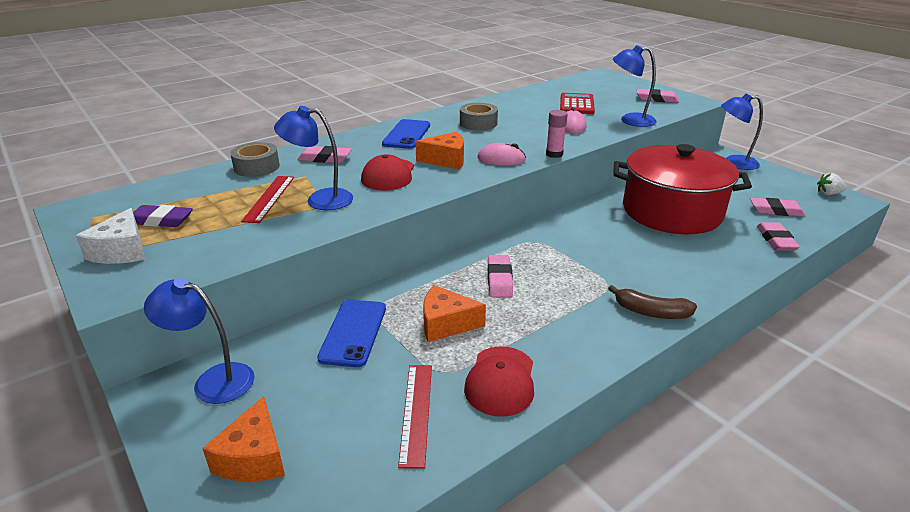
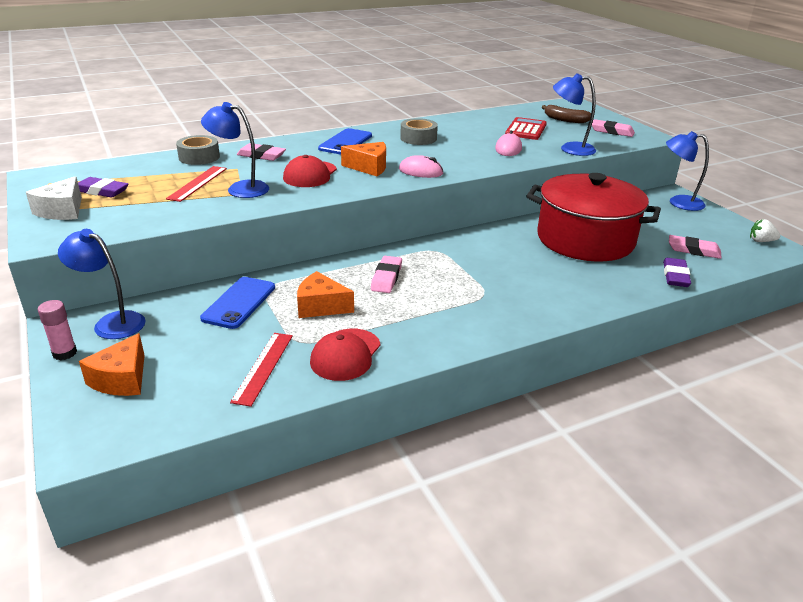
camera: 10 degrees right, 0 degrees up
pink glue stick [546,110,568,158] -> pink glue stick moved to [38,300,77,360]
brown banana [608,285,697,319] -> brown banana moved to [542,105,591,123]
pink eraser [757,222,800,251] -> purple eraser [663,258,691,287]

